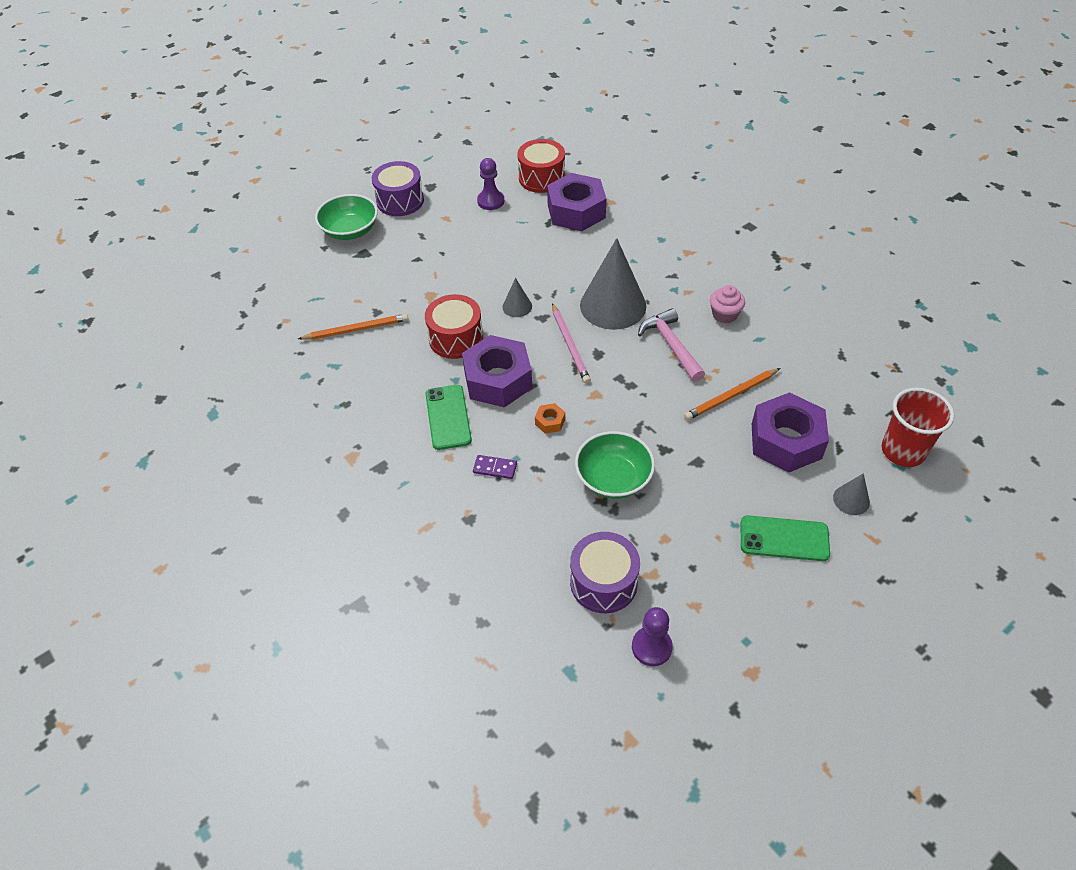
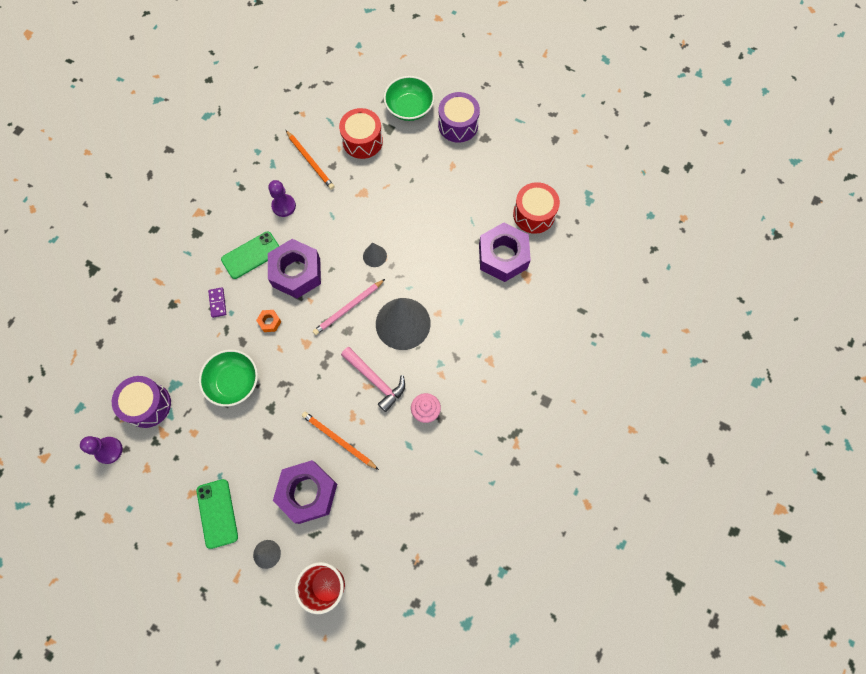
camera: 65 degrees right, 20 degrees up
red drum [425,294,483,359] -> red drum moved to [339,108,383,159]
purple pawn [477,158,504,210] -> purple pawn moved to [268,180,296,217]
pink hammer [638,308,705,382] -> pink hammer turned 90 degrees clockwise [341,347,405,412]

